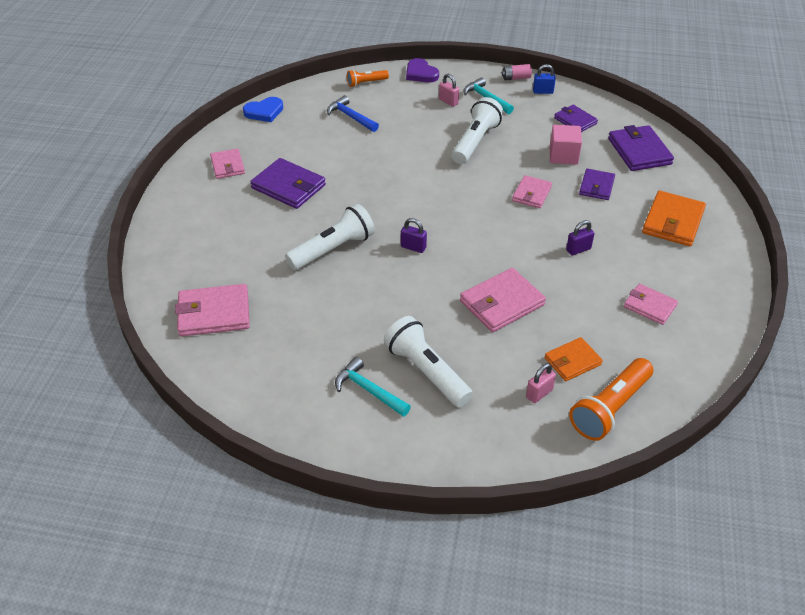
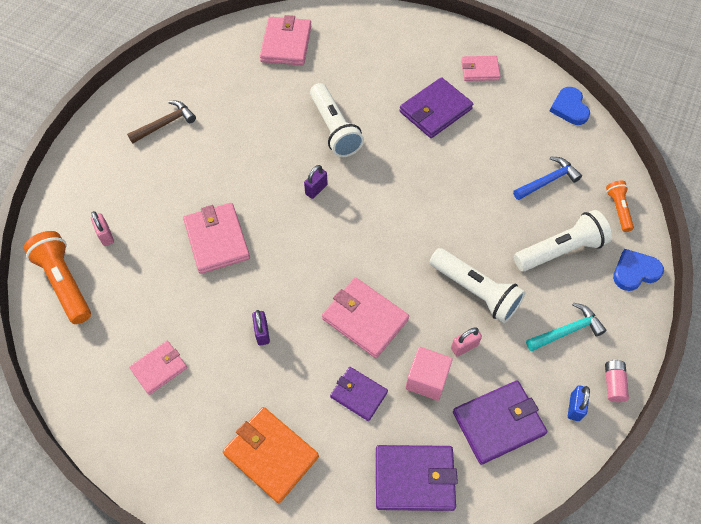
camera: 105 degrees right, 15 degrees up
turquoise hammer [335,357,411,417] -> brown hammer [127,101,196,143]
white flashlight [384,316,473,407] -> white flashlight moved to [514,210,612,271]
purple heart [406,58,439,83] -> blue heart [613,249,664,291]
pink padlock [439,74,459,107] -> pink padlock moved to [451,327,482,357]
pink wallet [512,175,552,208] -> pink wallet [322,277,409,358], size x1.58
orange wallet [544,337,603,381] -> none
purple wallet [554,105,598,132] -> purple wallet [453,380,547,465], size x1.58

